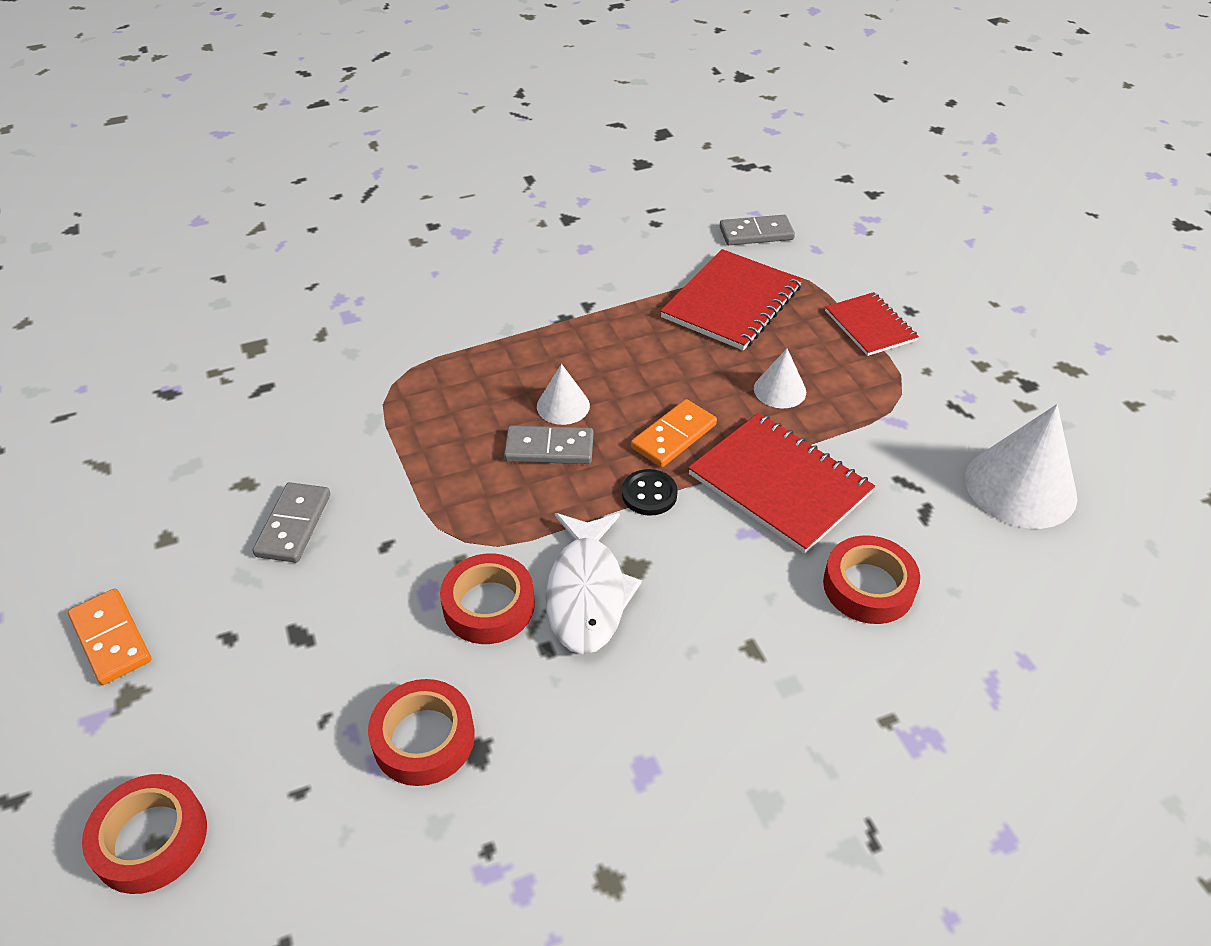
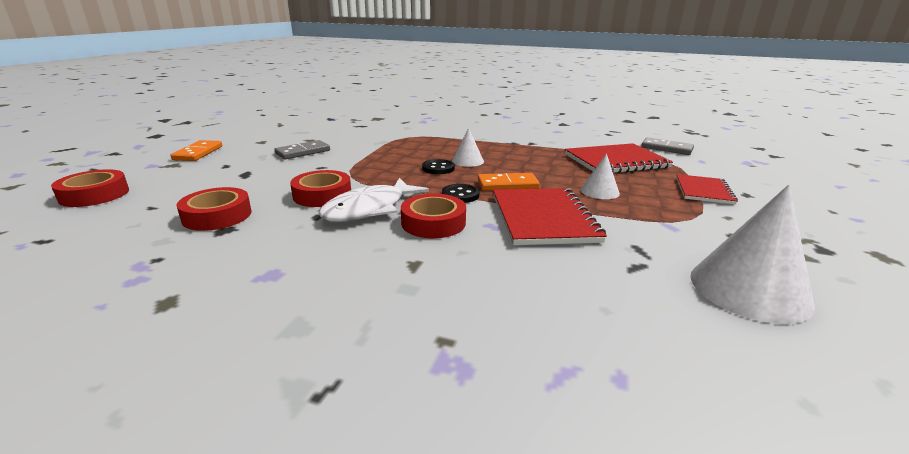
camera: 40 degrees right, 20 degrees down
grey domino [504,426,593,464] -> black button [422,159,455,174]
red tape [823,535,920,624] -> red tape moved to [401,194,466,238]

